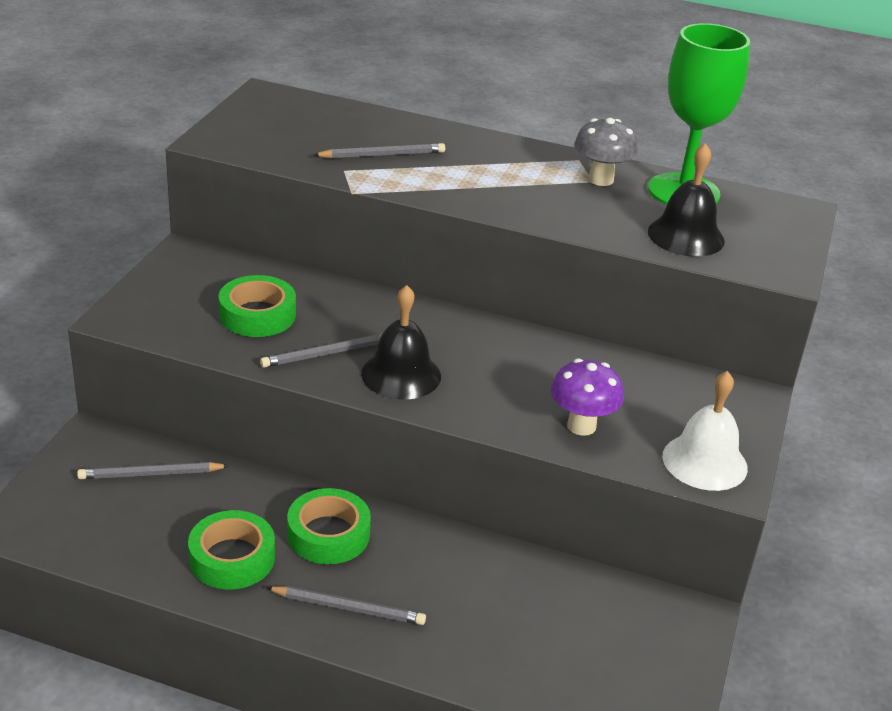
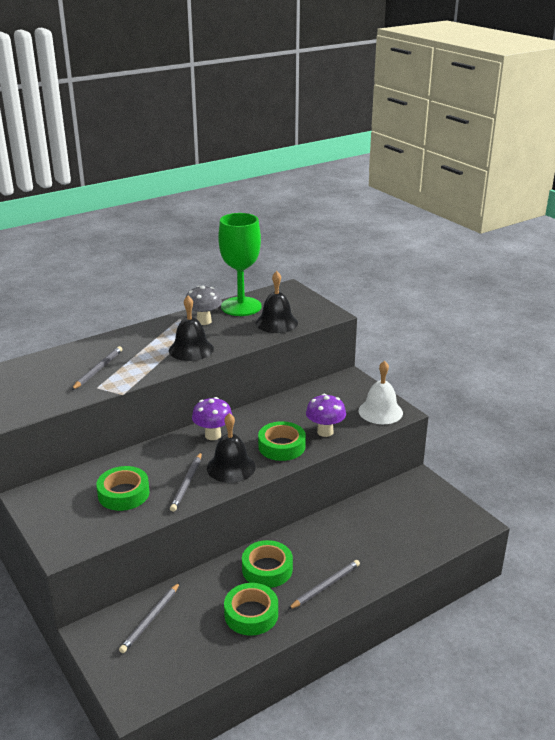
camera: 50 degrees left, 5 degrees down
none -> black bell [169,296,214,361]
none -> purple mushroom [192,397,232,440]
none -> green tape [258,421,306,461]

